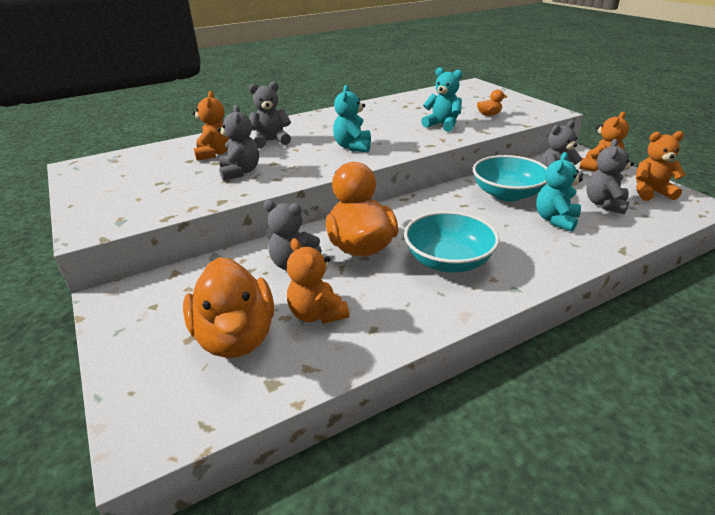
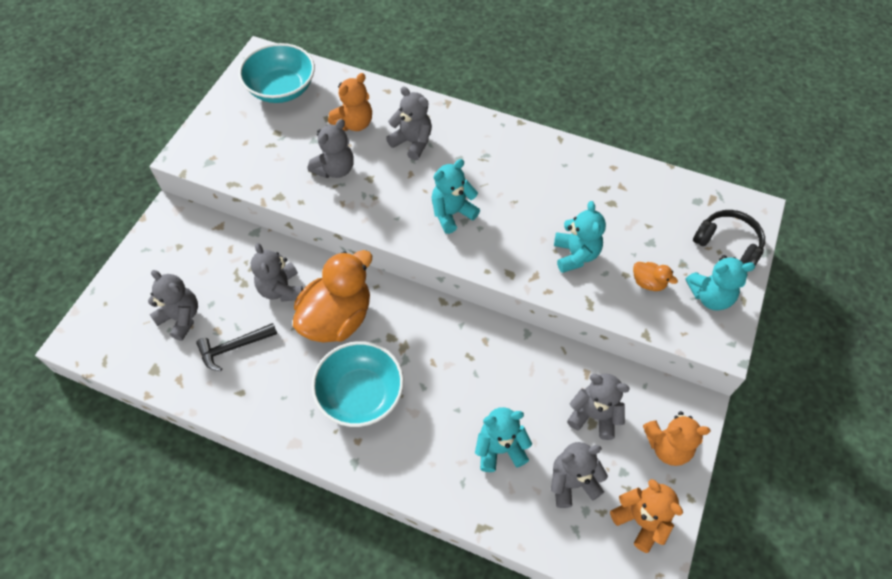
camera: 50 degrees right, 25 degrees up
orange duck [183,257,274,358] -> grey teddy bear [148,270,198,341]
orange teddy bear [287,238,349,324] -> black hammer [196,323,277,371]
turquoise bowl [473,155,547,202] -> turquoise bowl moved to [239,43,315,103]
none -> turquoise teddy bear [686,255,755,311]
none -> black headphones [693,210,765,266]

